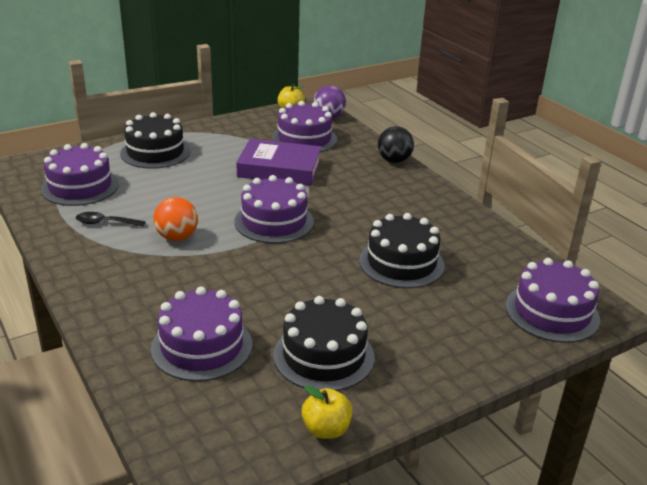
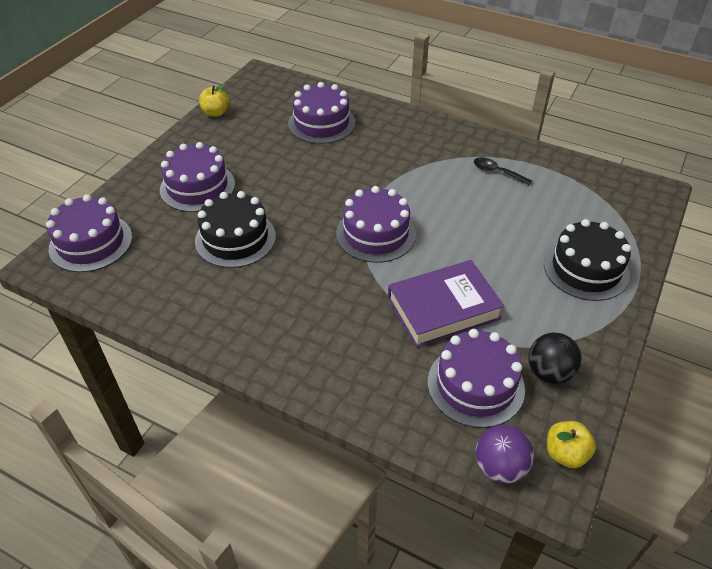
camera: 150 degrees right, 15 degrees up
purple cake [41,143,119,206] -> purple cake moved to [160,142,235,212]
black spoon [76,212,146,227] -> black spoon turned 120 degrees counterclockwise [474,157,532,186]
orange ball [153,197,198,241] -> none
black cake [273,296,375,391] -> none
black ball [378,126,414,163] -> black ball moved to [528,332,582,384]

